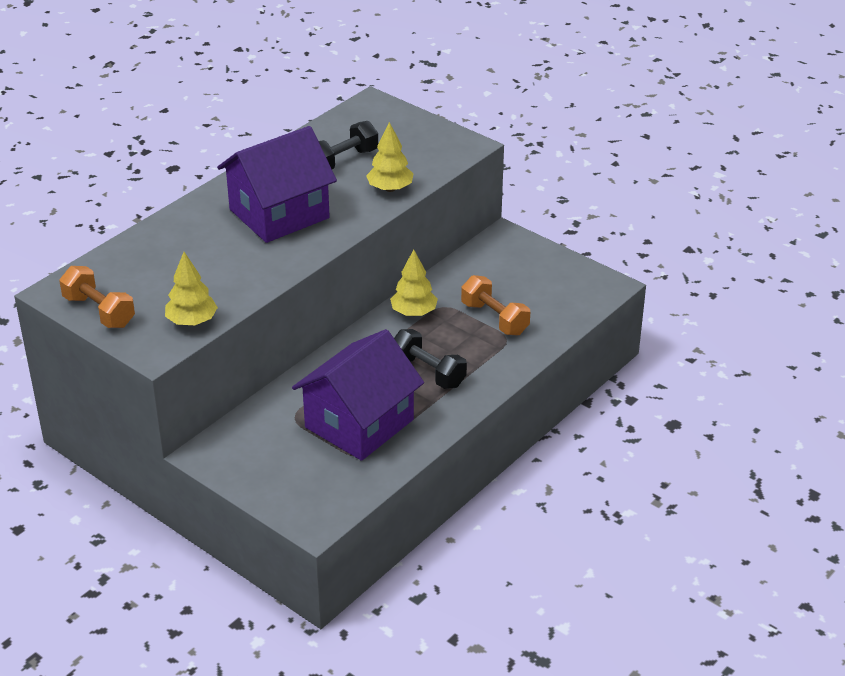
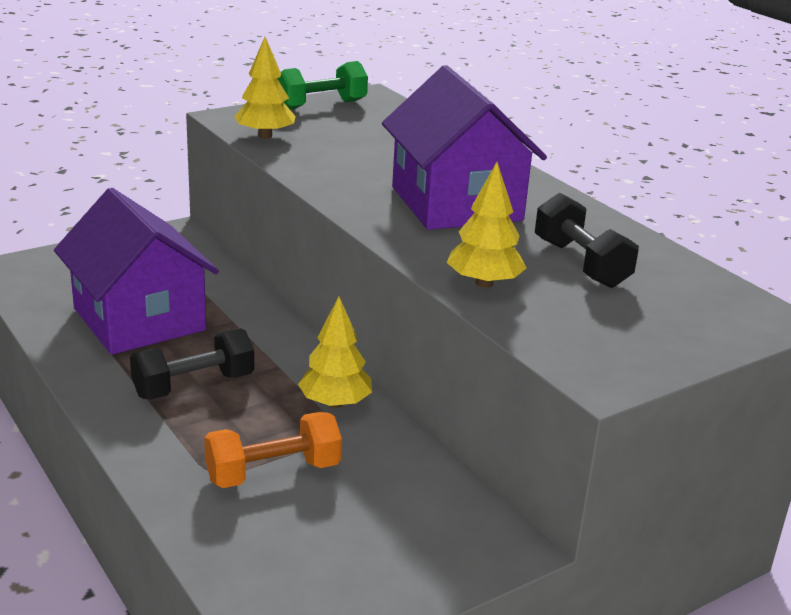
camera: 105 degrees right, 10 degrees down
orange dumbbell [59,266,135,328] -> green dumbbell [277,61,368,110]

